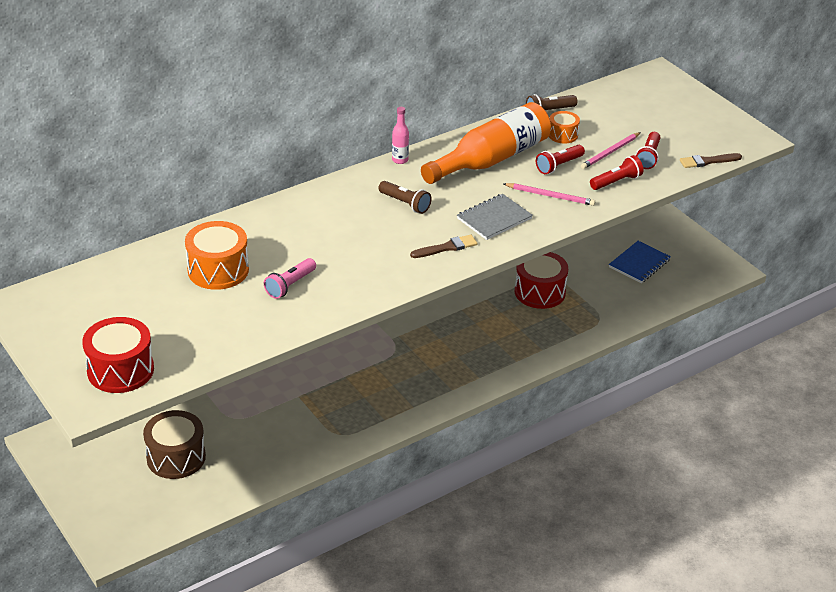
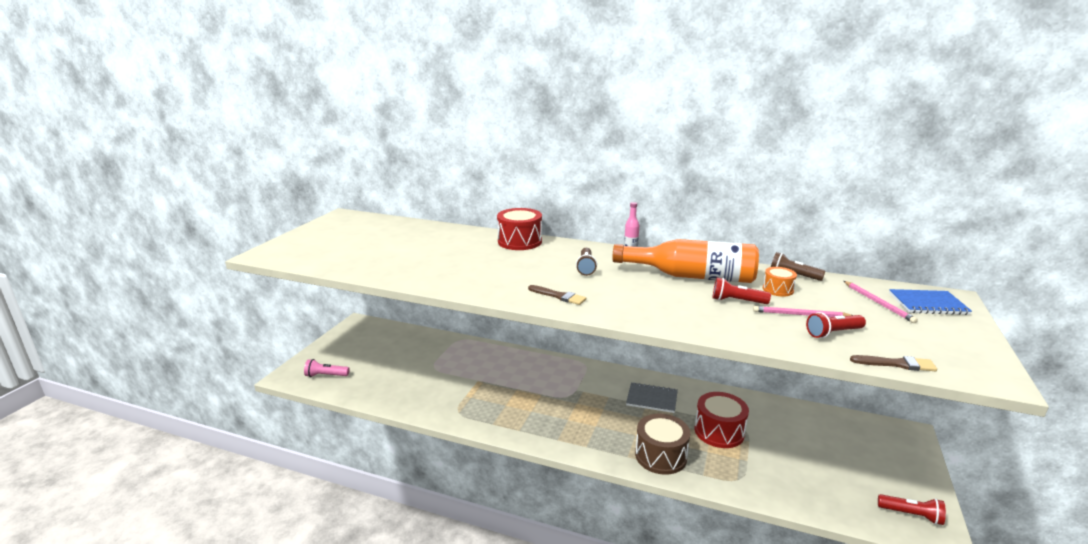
camera: 55 degrees right, 15 degrees down
red drum [82,317,154,393] -> red drum moved to [497,208,542,250]
brown drum [143,410,206,479] -> brown drum moved to [635,413,690,475]
orange drum [185,221,249,290] -> none
pink flashlight [264,258,316,299] -> pink flashlight moved to [304,359,350,377]
grey notebook [457,194,533,240] -> grey notebook moved to [626,382,678,413]
pink pencil [504,183,595,206] -> pink pencil moved to [844,281,918,323]
red flashlight [590,155,643,190] -> red flashlight moved to [878,494,946,525]
blue notebook [609,241,671,283] -> blue notebook moved to [889,289,972,315]
brown brush [680,153,742,168] -> brown brush turned 150 degrees clockwise [850,355,937,371]

